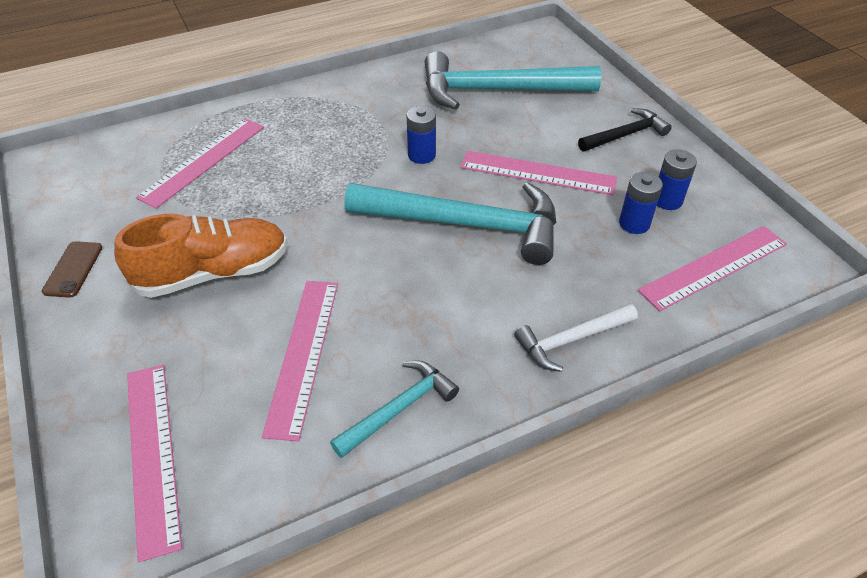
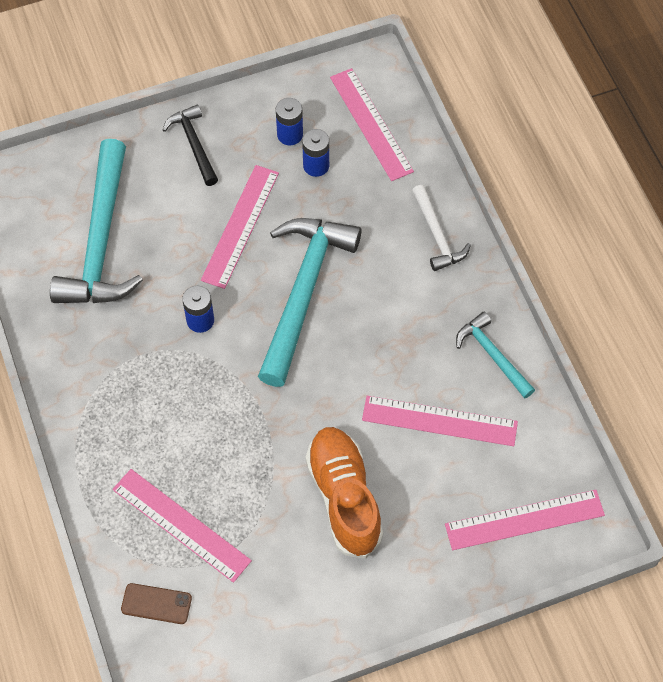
camera: 85 degrees left, 15 degrees up
brown phone [42,241,102,298] -> brown phone moved to [121,583,192,624]

